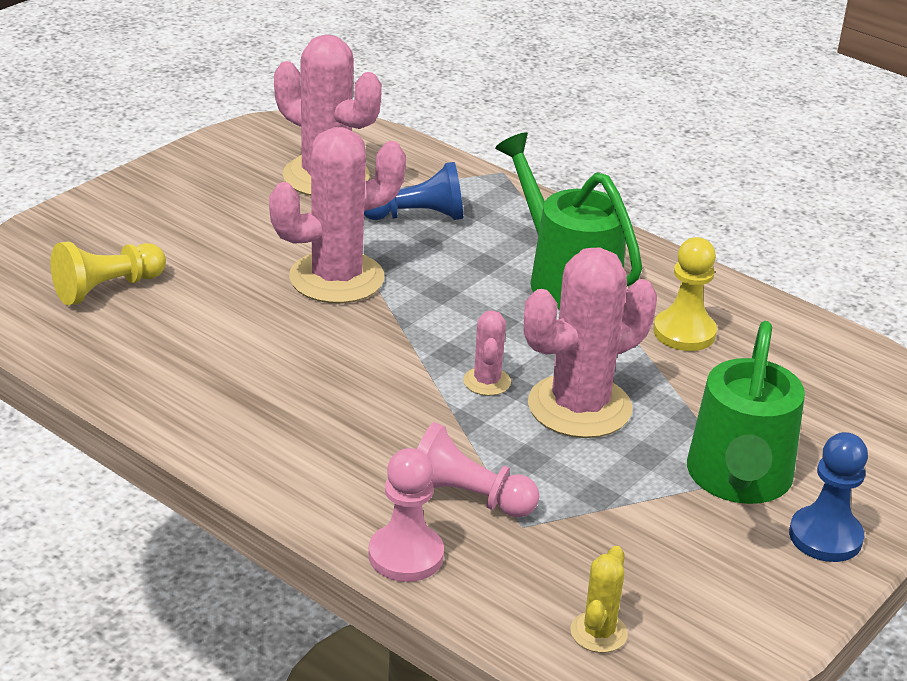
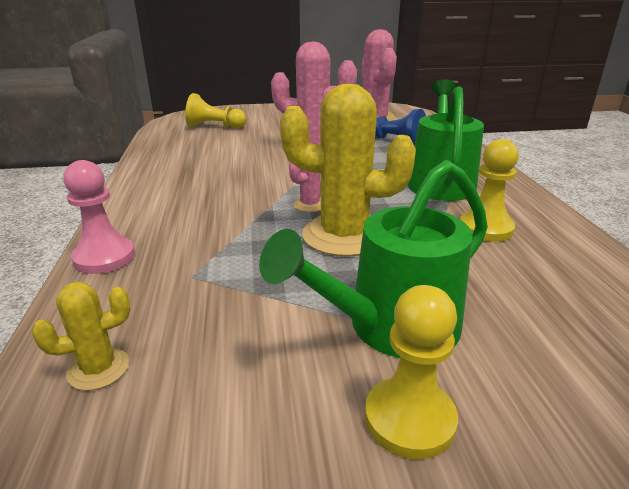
camera: 45 degrees right, 5 degrees down
pink pawn [417,422,539,518] -> none
pink cactus [524,247,657,438] -> yellow cactus [280,84,416,257]
blue pawn [789,432,868,562] -> yellow pawn [365,285,458,459]

